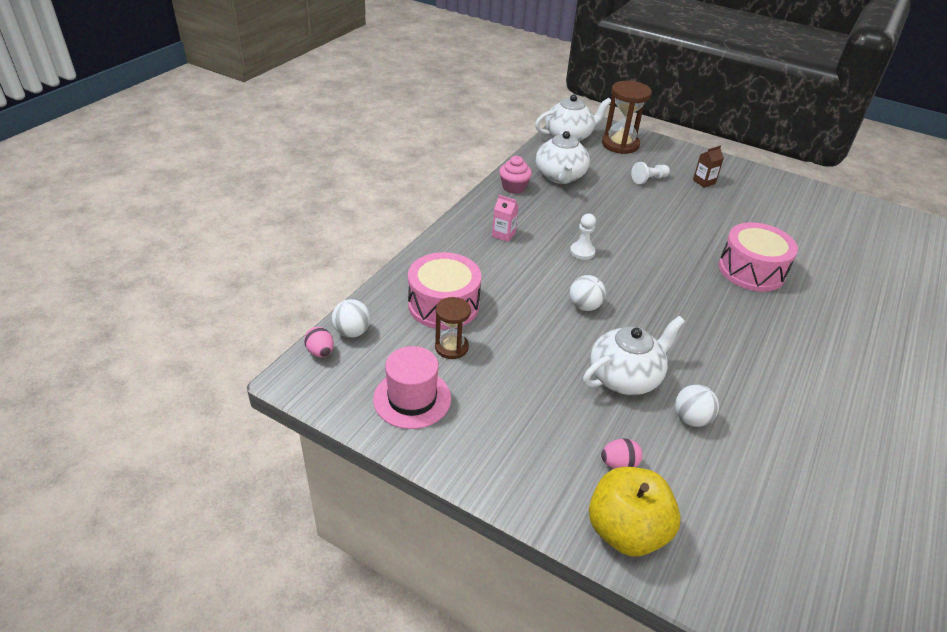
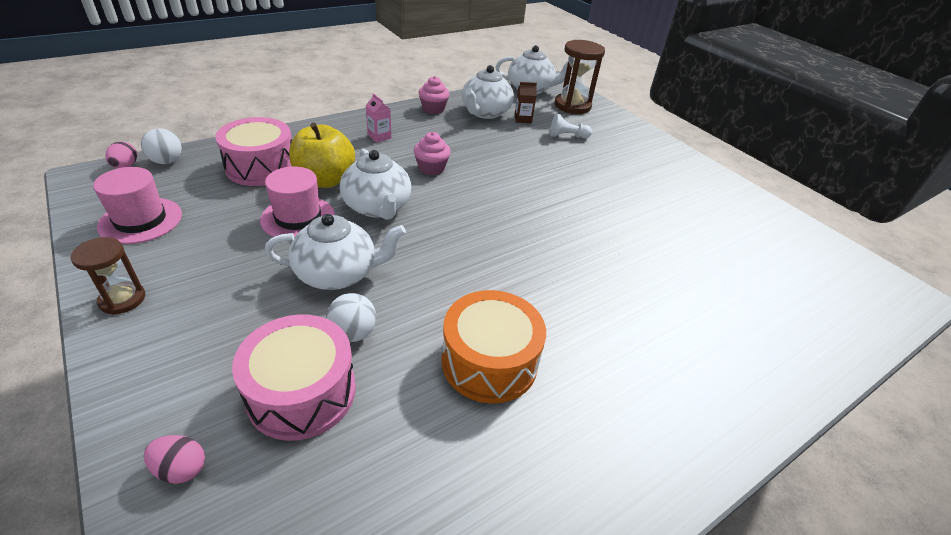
camera: 25 degrees right, 0 degrees up
brown hourglass [435,297,471,359] -> brown hourglass moved to [70,237,145,314]
white ball [569,275,606,311] -> white teapot [340,149,411,220]
white pawn [570,214,596,260] -> pink cupcake [414,132,451,175]
yellow apple [589,467,681,556] -> yellow apple moved to [289,122,355,188]
pink egg [601,439,643,469] -> pink egg moved to [144,435,205,484]
brown carton [693,146,724,188] -> brown carton moved to [514,82,537,123]
pink drum [719,222,798,292] -> pink drum moved to [232,315,356,441]
none -> pink hat [260,166,335,241]
none -> orange drum [441,290,546,404]

